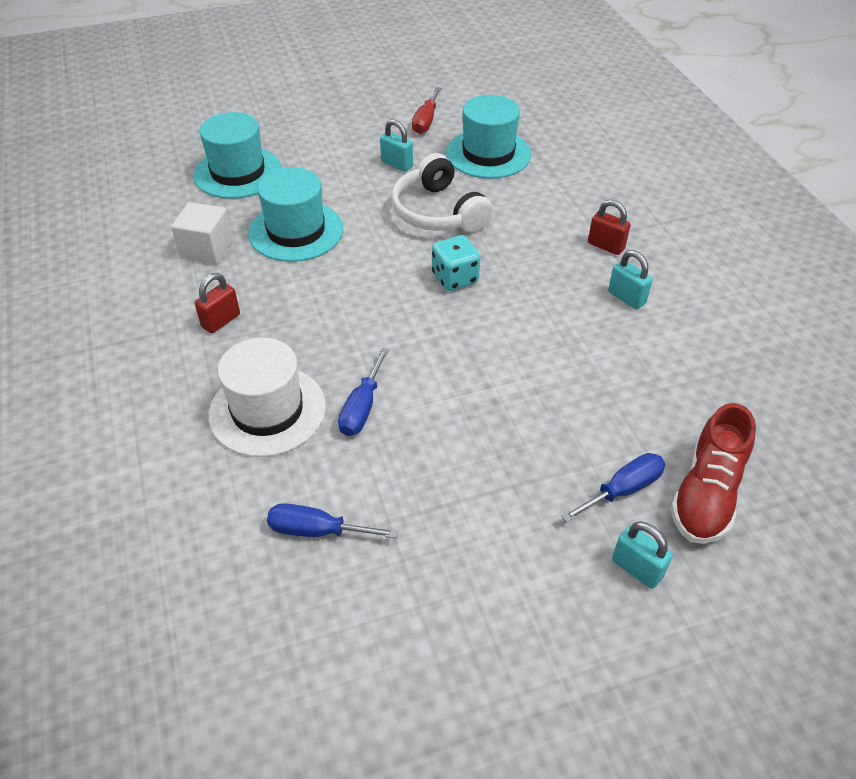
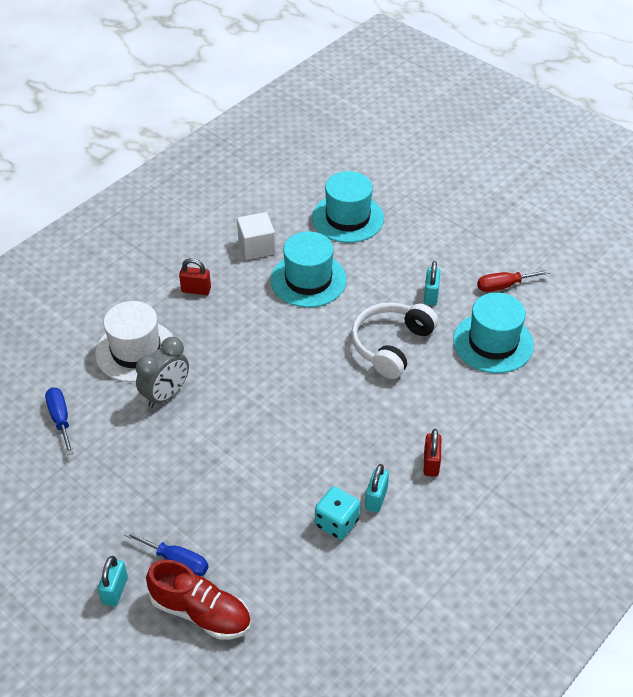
camera: 60 degrees right, 0 degrees up
blue screwdriver [338,348,389,436] -> grey clock [136,337,189,408]
turquoise dice [432,235,480,291] -> turquoise dice moved to [315,486,360,540]
red shoe [671,403,756,544] -> red shoe turned 150 degrees counterclockwise [146,560,251,640]

